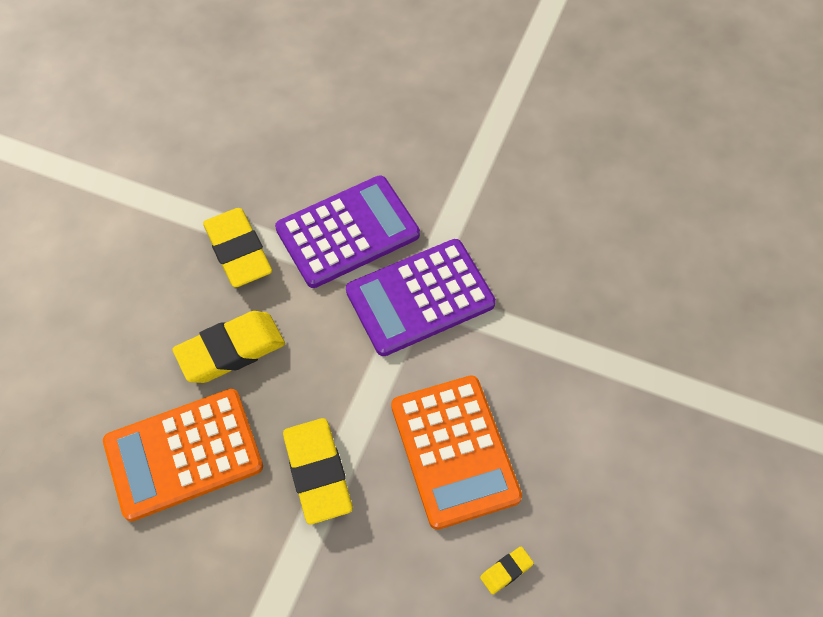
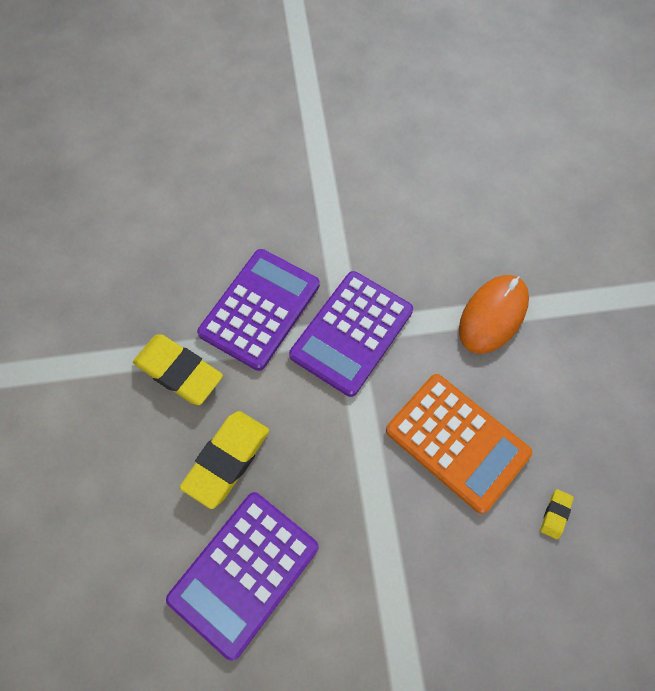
camera: 30 degrees left, 5 degrees up
orange calculator [103,389,263,522] -> purple calculator [166,492,319,661]
yellow eraser [283,418,353,525] -> none
none -> orange mouse [459,275,529,354]

